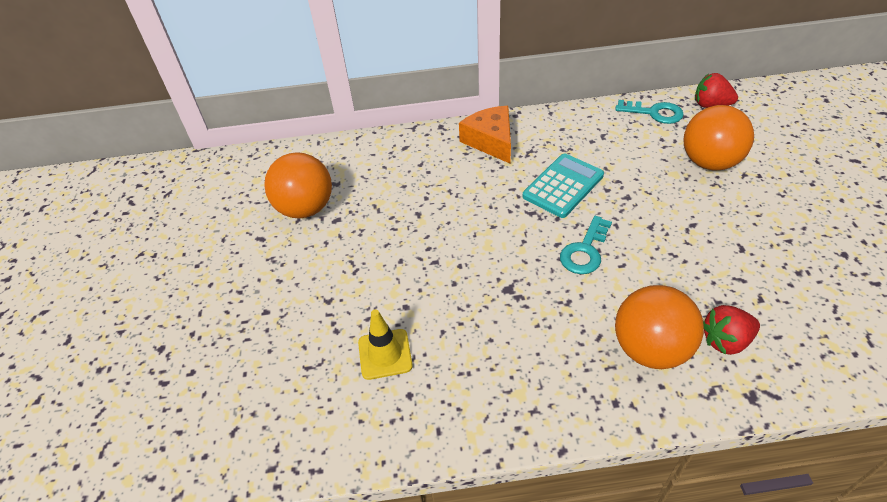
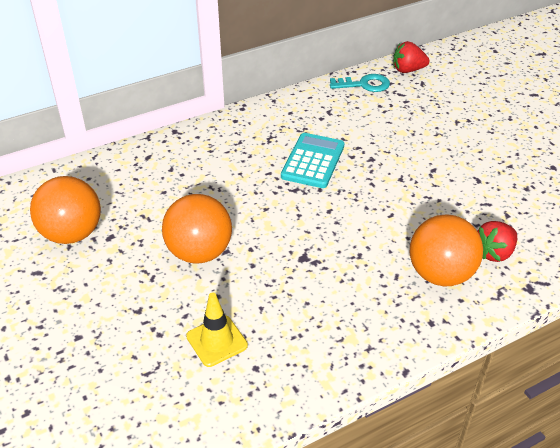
camera: 25 degrees left, 5 degrees down
orange cheese [459,106,511,163] -> none
turquoise key [560,216,612,274] -> none
orange ball [683,105,754,171] -> orange ball moved to [162,194,232,264]

